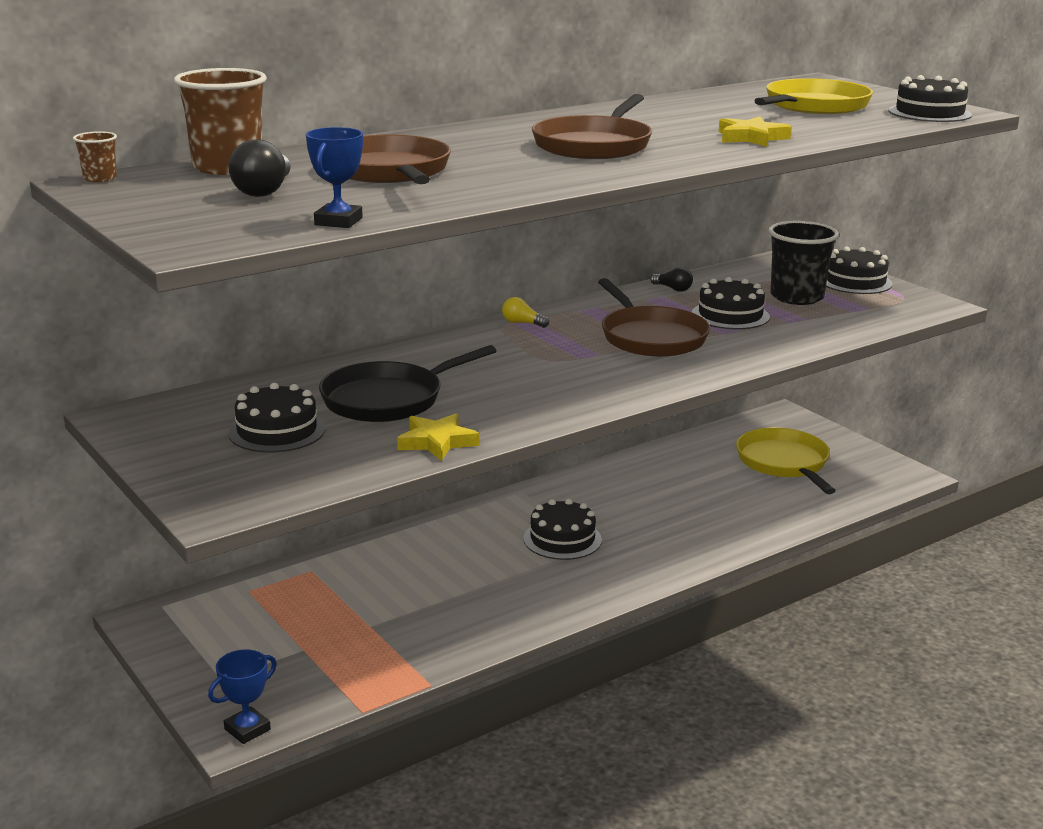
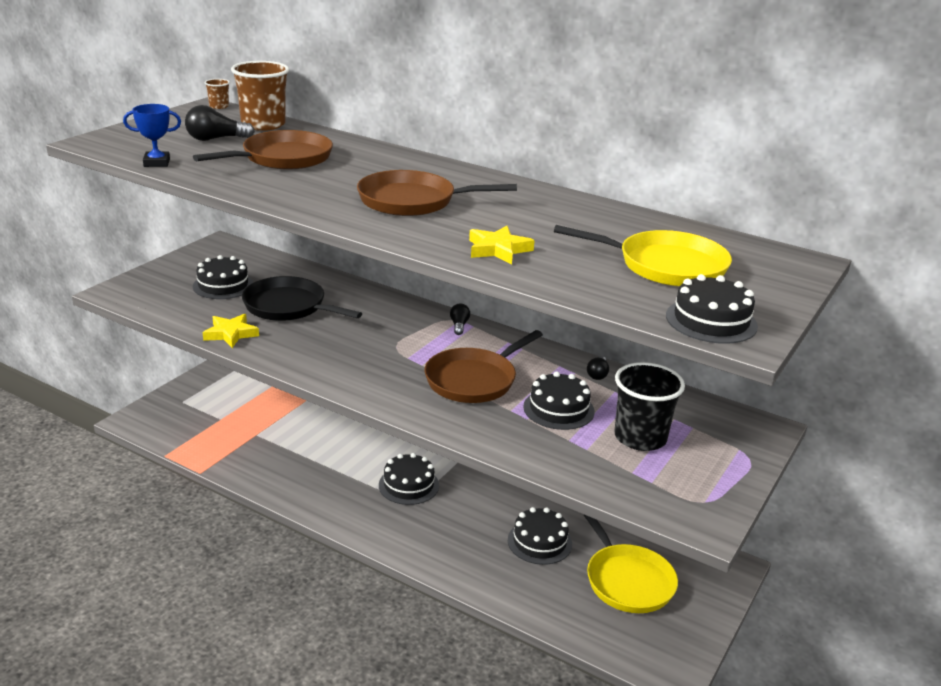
camera: 65 degrees right, 5 degrees up
blue trophy [208,650,277,744] -> none
yellow light bulb [502,297,549,328] -> black light bulb [450,303,470,335]
yellow pan [736,428,836,494] -> yellow pan turned 105 degrees clockwise [583,514,678,613]
black cake [826,247,893,294] -> black cake moved to [508,507,572,565]

